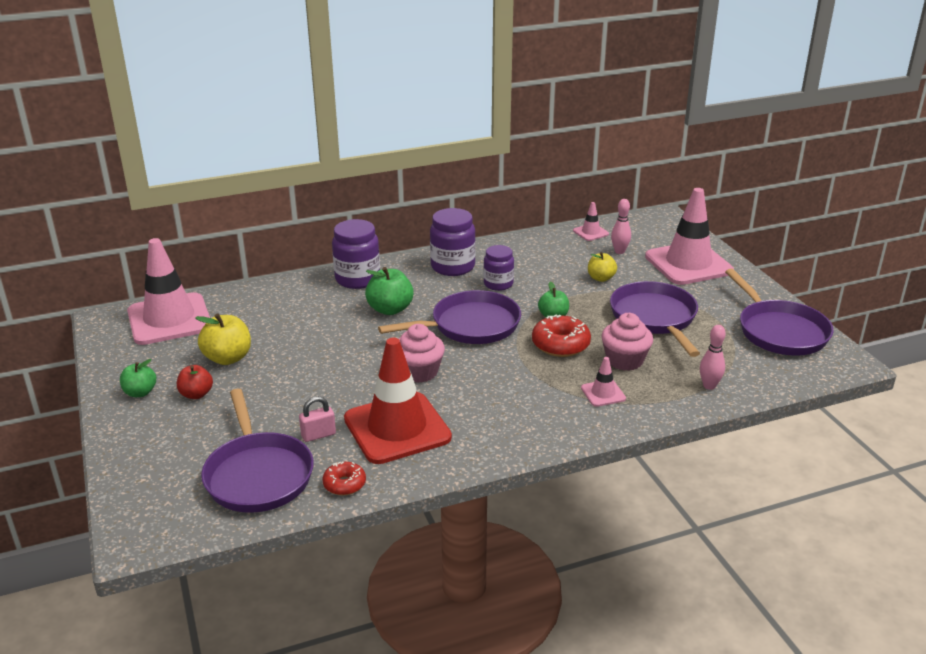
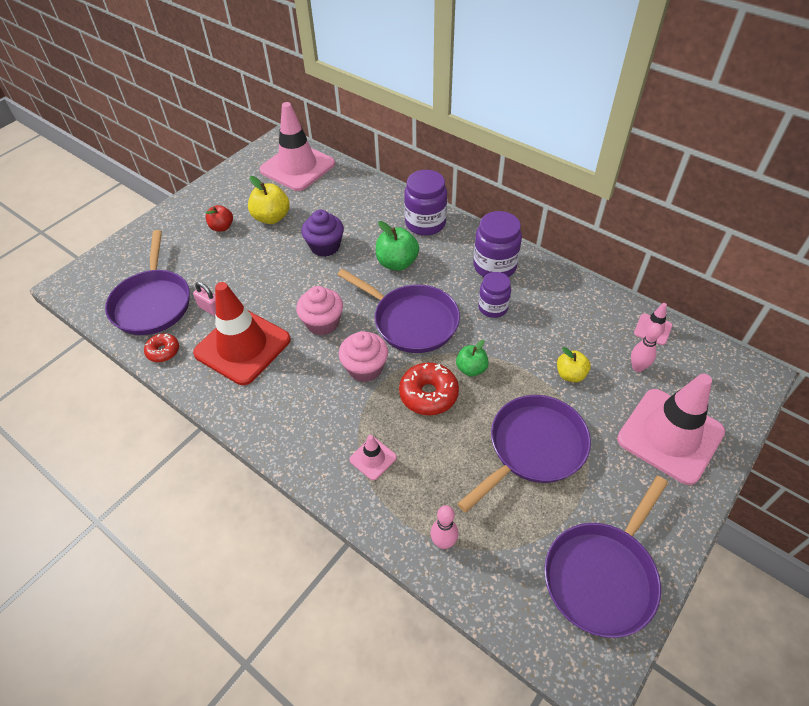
camera: 60 degrees right, 20 degrees up
green apple [120,359,156,397] -> none
purple pan [201,388,314,513] -> purple pan turned 45 degrees counterclockwise [105,230,190,335]
pink cupcake [601,313,653,371] -> pink cupcake moved to [339,331,388,382]
none -> purple cupcake [301,210,344,257]

